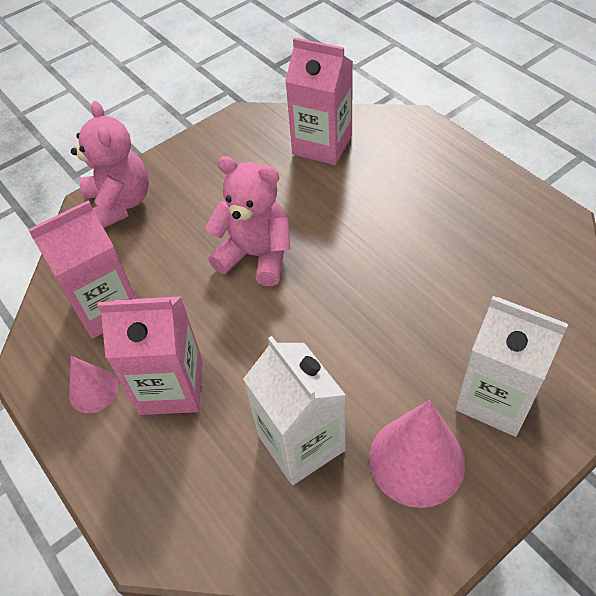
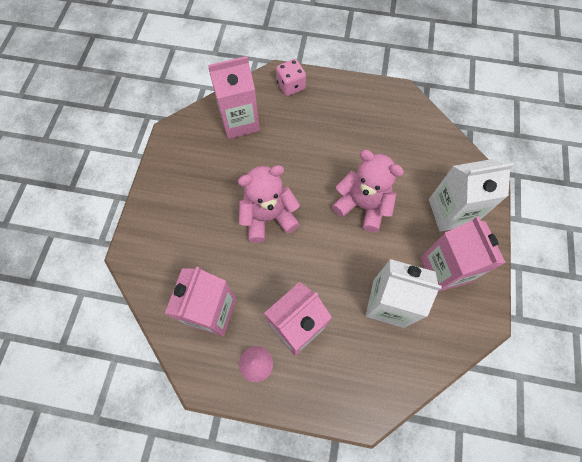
camera: 45 degrees left, 15 degrees up
pink teddy bear [71,101,149,228] -> pink teddy bear moved to [332,150,404,232]
pink cone [369,400,465,508] -> pink carton [421,216,506,292]
none -> pink dice [276,59,306,96]

